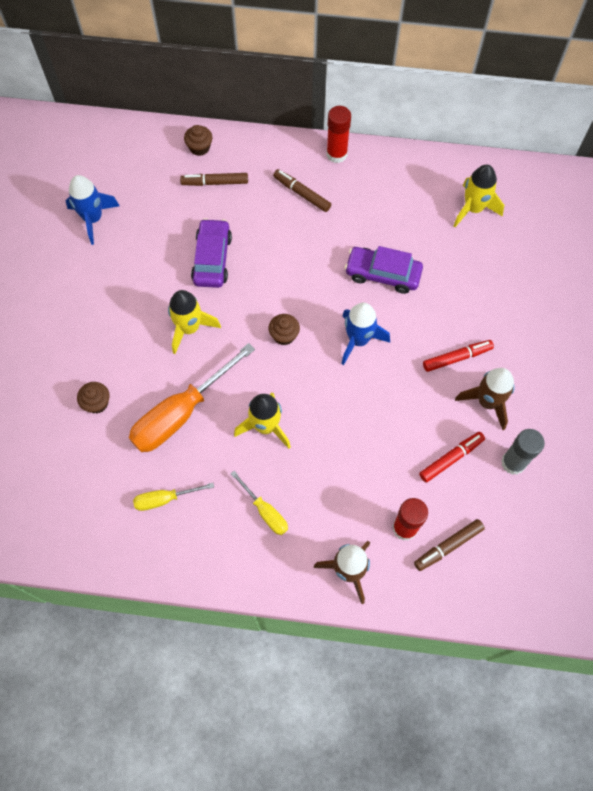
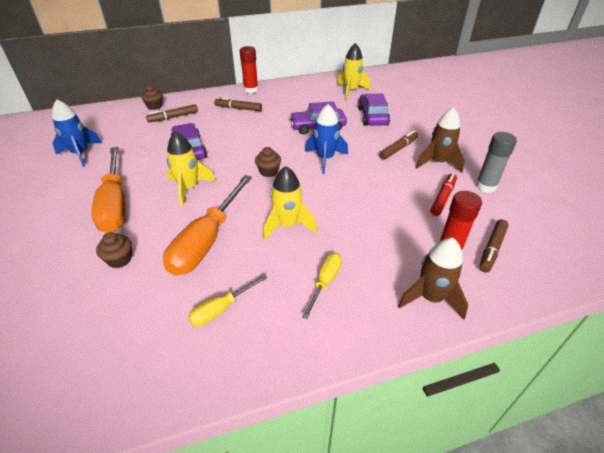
camera: 25 degrees left, 25 degrees down
yellow screwdriver [231,471,288,535] -> yellow screwdriver turned 90 degrees counterclockwise [302,253,342,319]
red marker [423,340,494,372] -> brown marker [379,130,418,160]
none -> orange screwdriver [91,147,126,233]
none -> purple car [358,93,390,126]

